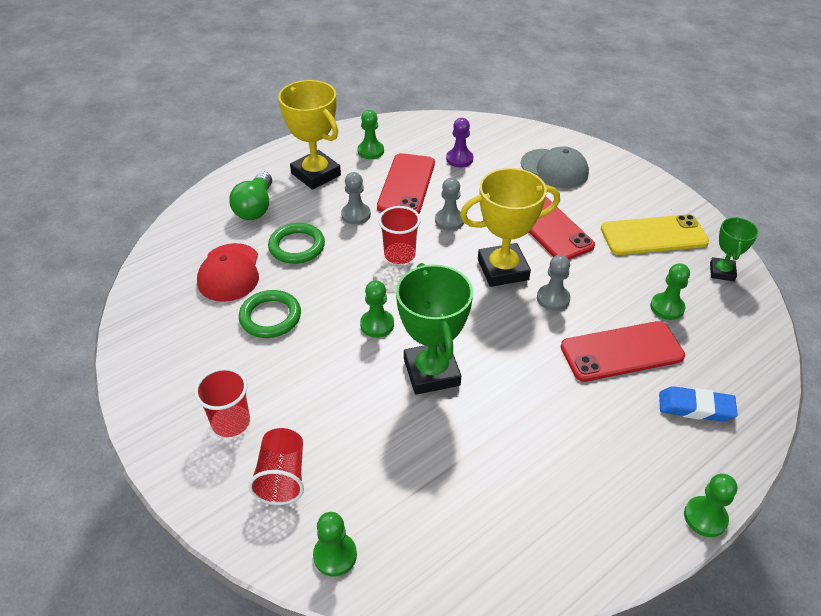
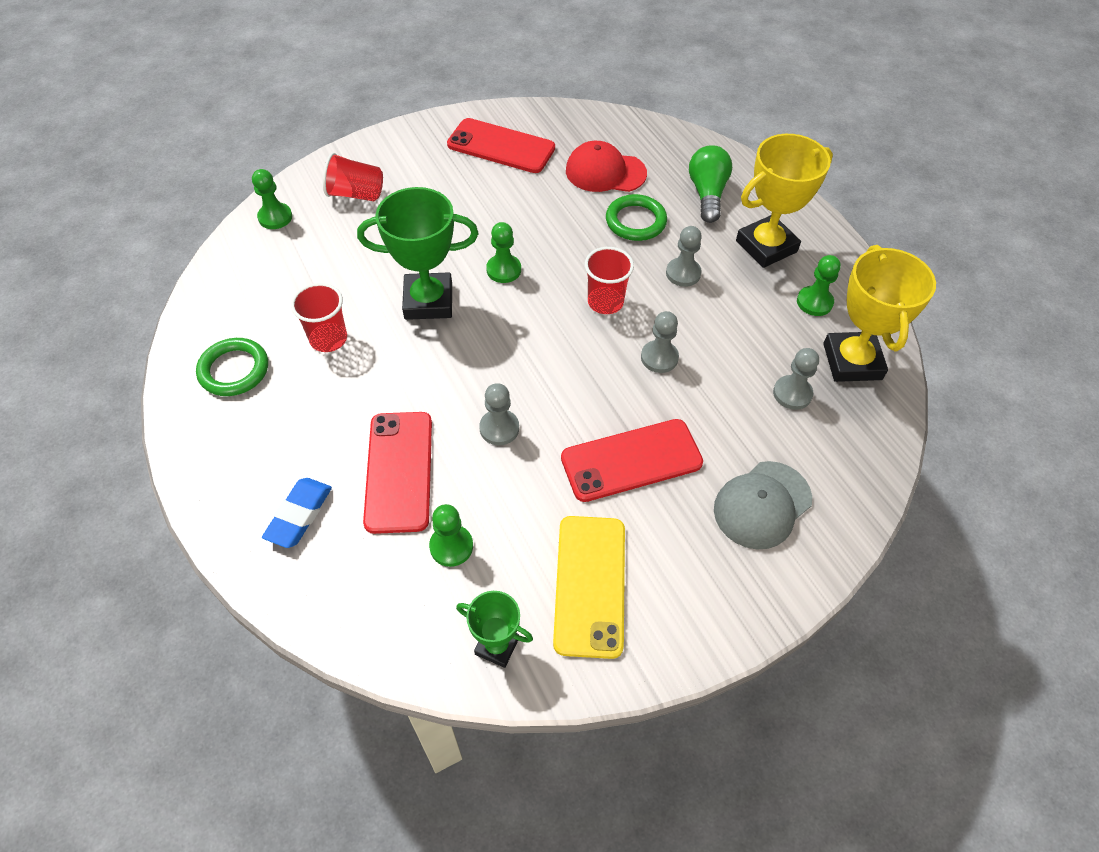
camera: 100 degrees right, 10 degrees up
red cup [194,368,250,437] -> red cup moved to [291,283,347,352]
green light bulb [229,172,272,220] -> green light bulb turned 75 degrees clockwise [689,145,732,223]
green ring [239,290,301,338] -> green ring moved to [196,338,268,396]
red phone [377,153,435,214] -> red phone moved to [447,118,555,173]
purple pawn [446,118,473,167] -> grey pawn [773,348,819,410]
yellow trophy [460,168,560,287] -> yellow trophy moved to [823,245,936,382]
green pawn [684,474,737,537] -> none

